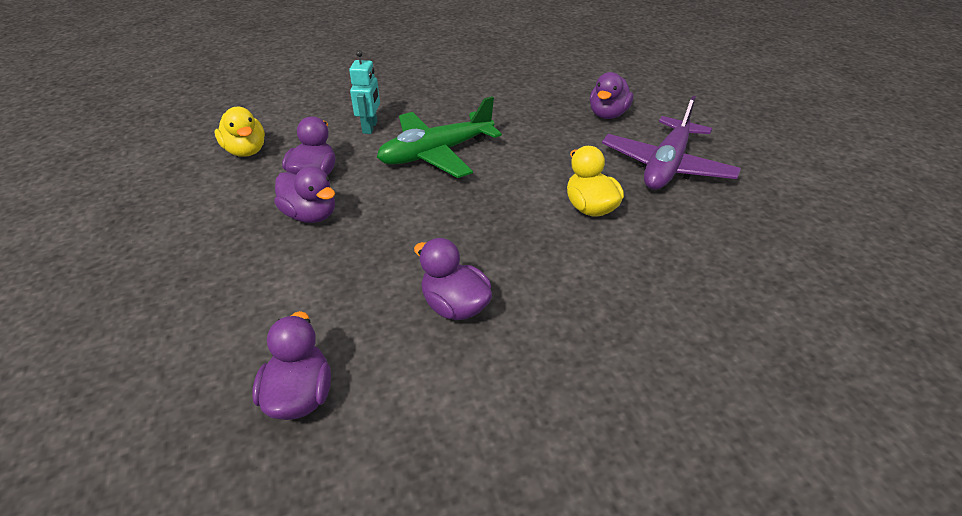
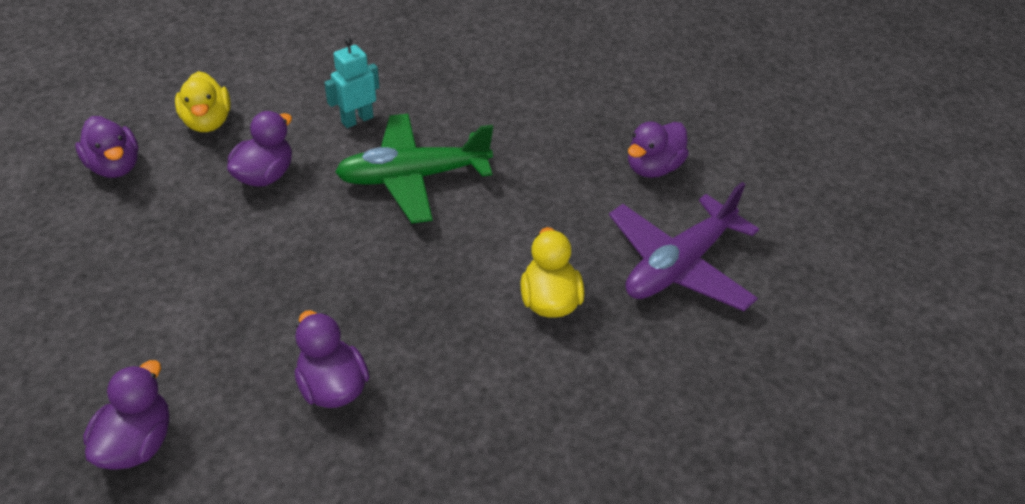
camera: 15 degrees right, 5 degrees up
purple duck [274,166,335,223] -> purple duck moved to [75,116,139,178]
turquoise robot [349,50,380,134] -> turquoise robot turned 150 degrees counterclockwise [324,38,379,128]

